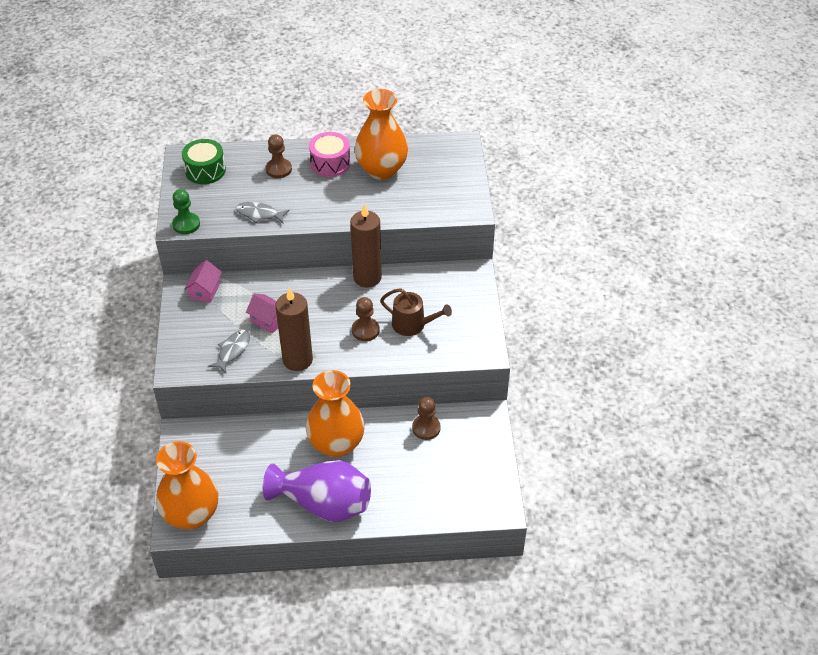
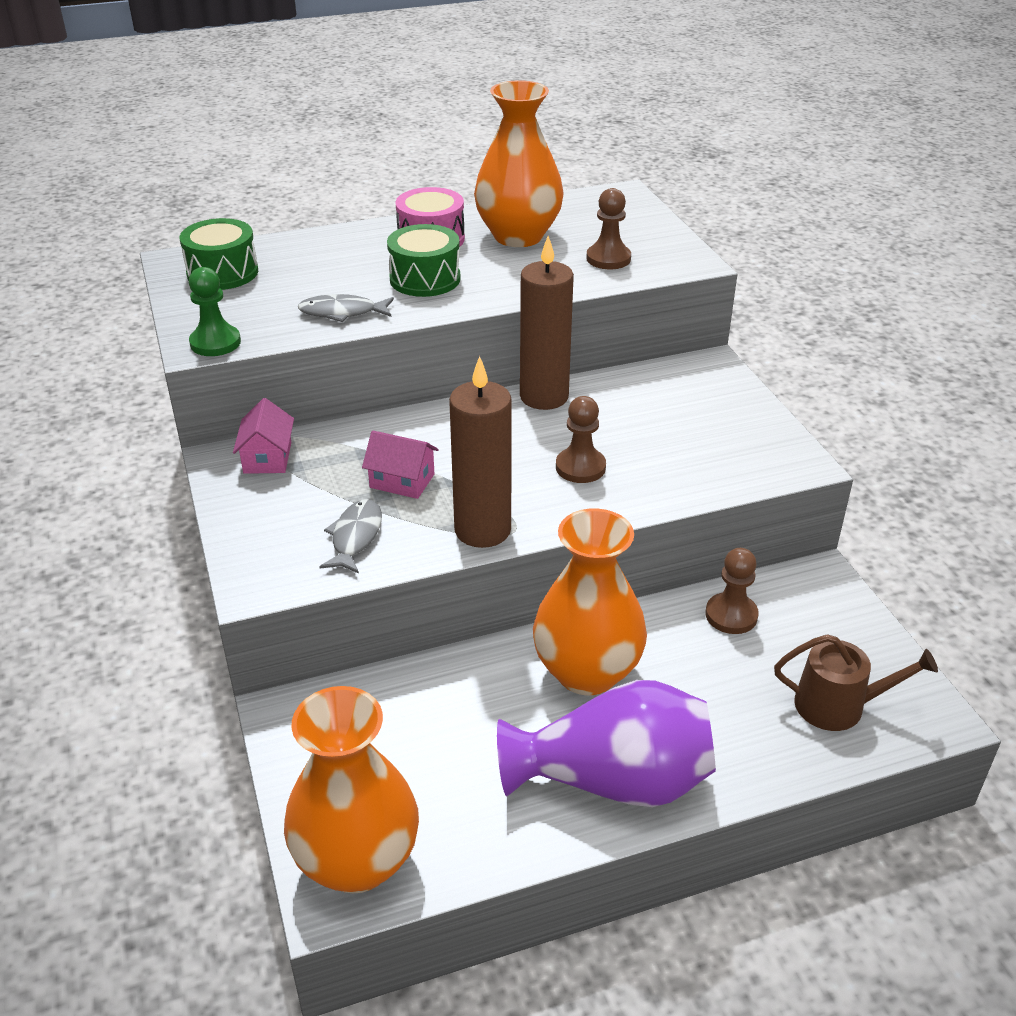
camera: 15 degrees left, 10 degrees down
brown pawn [266,134,292,178] -> brown pawn moved to [586,188,631,269]
brown watering can [380,288,452,336] -> brown watering can moved to [774,634,938,731]
none -> green drum [387,224,461,297]

